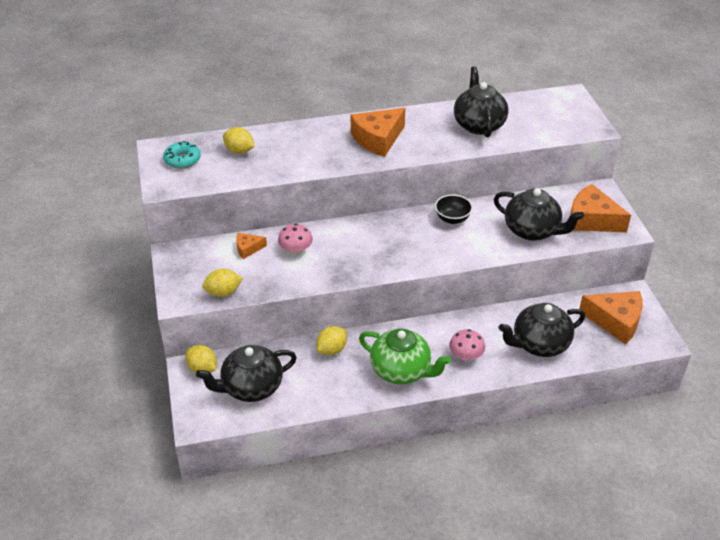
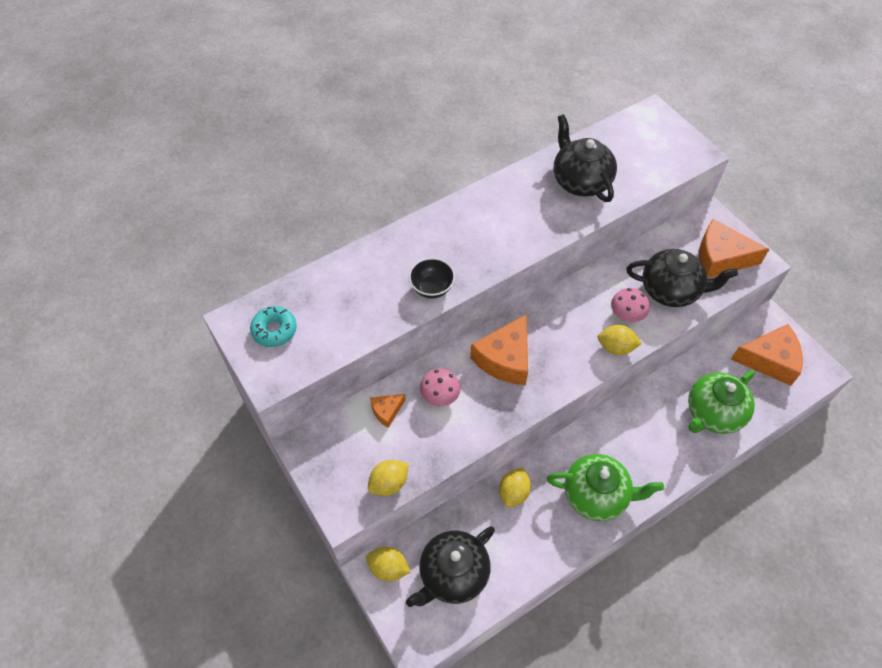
camera: 20 degrees left, 15 degrees up
yellow lemon [223,127,255,154] -> yellow lemon moved to [598,325,642,355]
orange cheese [351,108,405,157] -> orange cheese moved to [470,314,528,385]
black bowl [435,194,473,224] -> black bowl moved to [409,258,455,298]
pink mushroom [449,329,485,361] -> pink mushroom moved to [611,288,650,322]
black teapot [499,303,585,357] -> green teapot [688,370,755,434]

